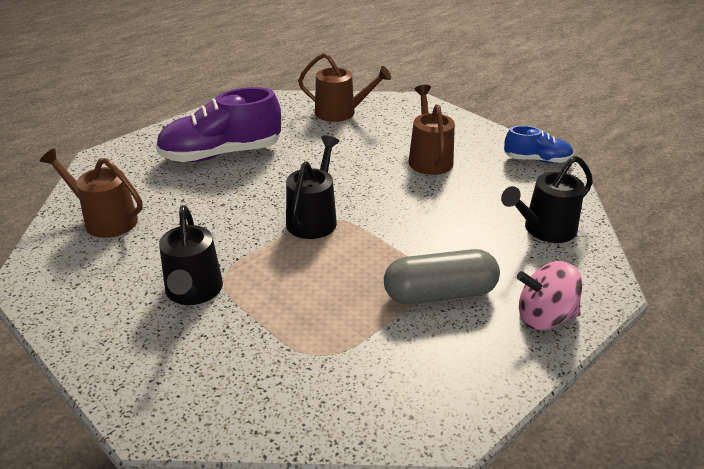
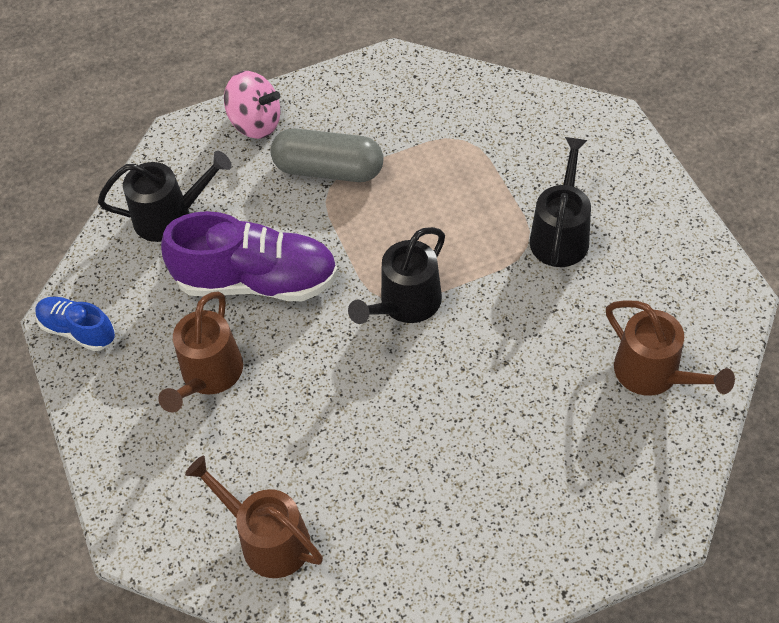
camera: 155 degrees left, 20 degrees up
purple shoe [156,87,281,162] -> purple shoe moved to [161,211,338,301]

